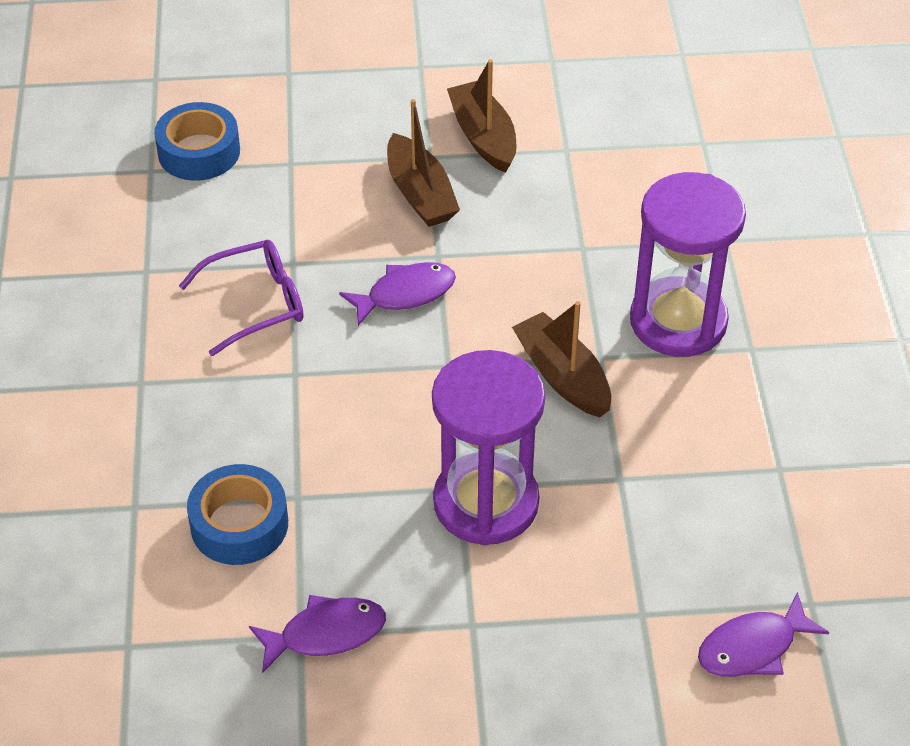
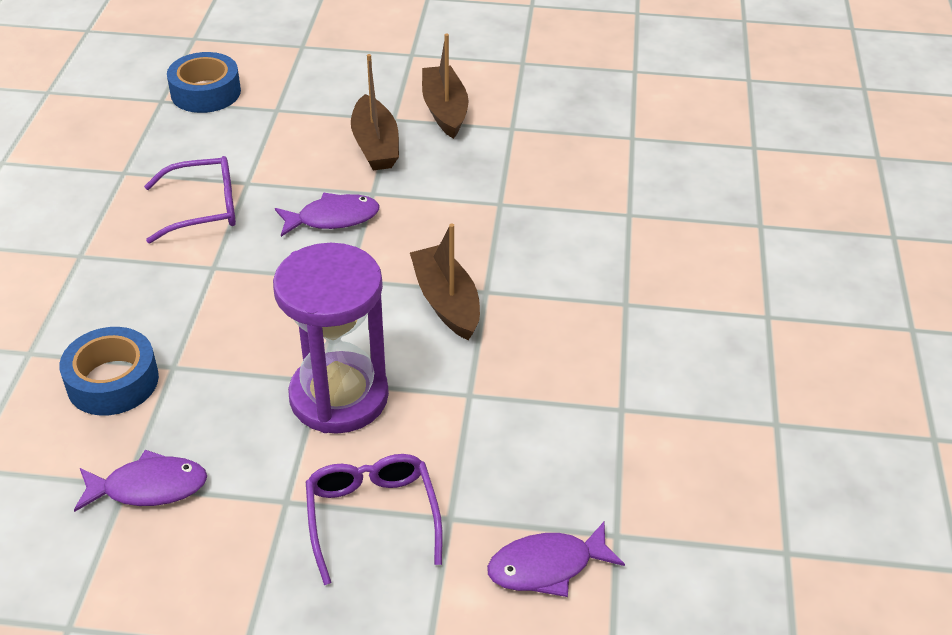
camera: 10 degrees right, 5 degrees down
purple hourglass [630,172,746,357] -> none
none -> purple glasses [306,454,443,585]

